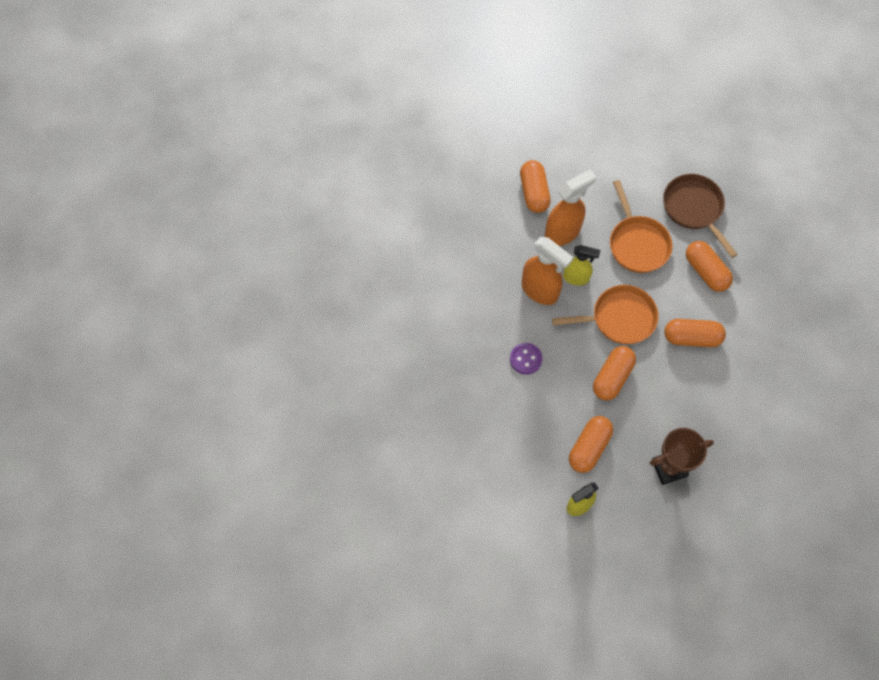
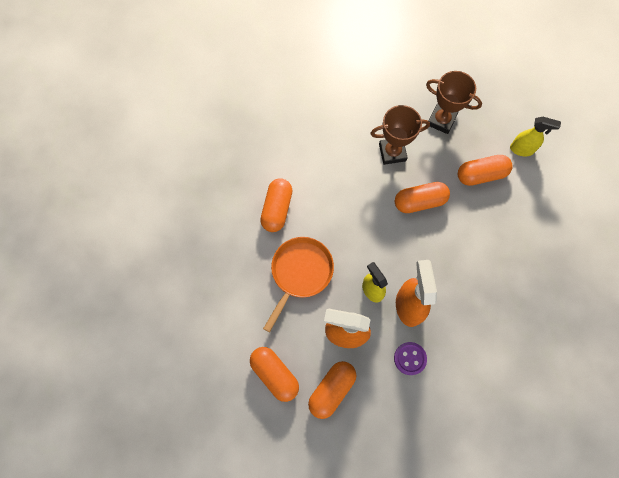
camera: 135 degrees left, 5 degrees up
purple button [510,343,542,375] -> purple button moved to [394,342,427,375]
orange pan [552,285,659,344] -> none
brown pan [663,174,737,258] -> none
orange capsule [664,319,726,347] -> orange capsule moved to [250,347,299,402]
none -> brown trophy [370,105,430,165]

